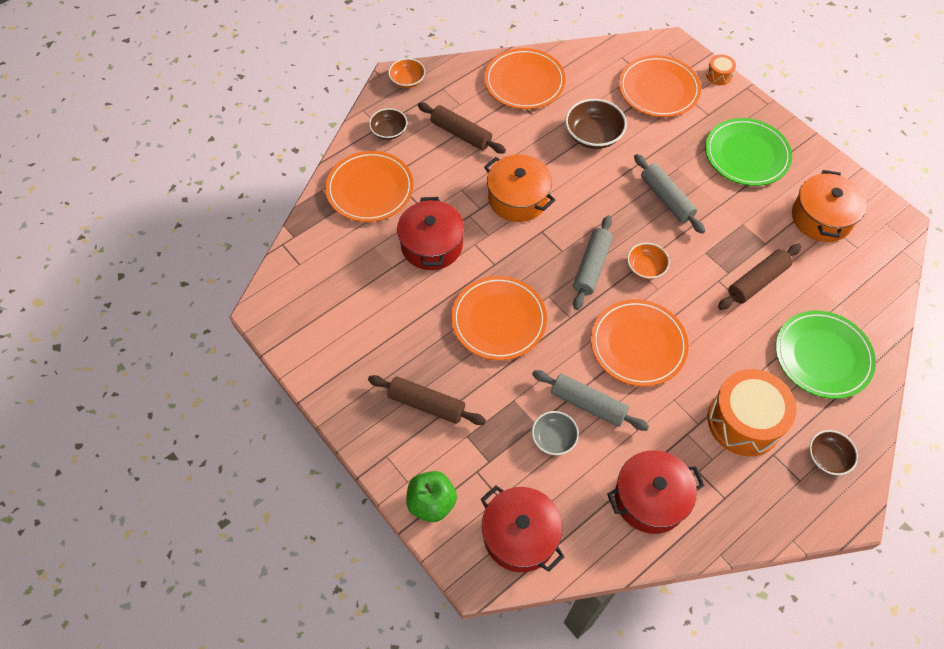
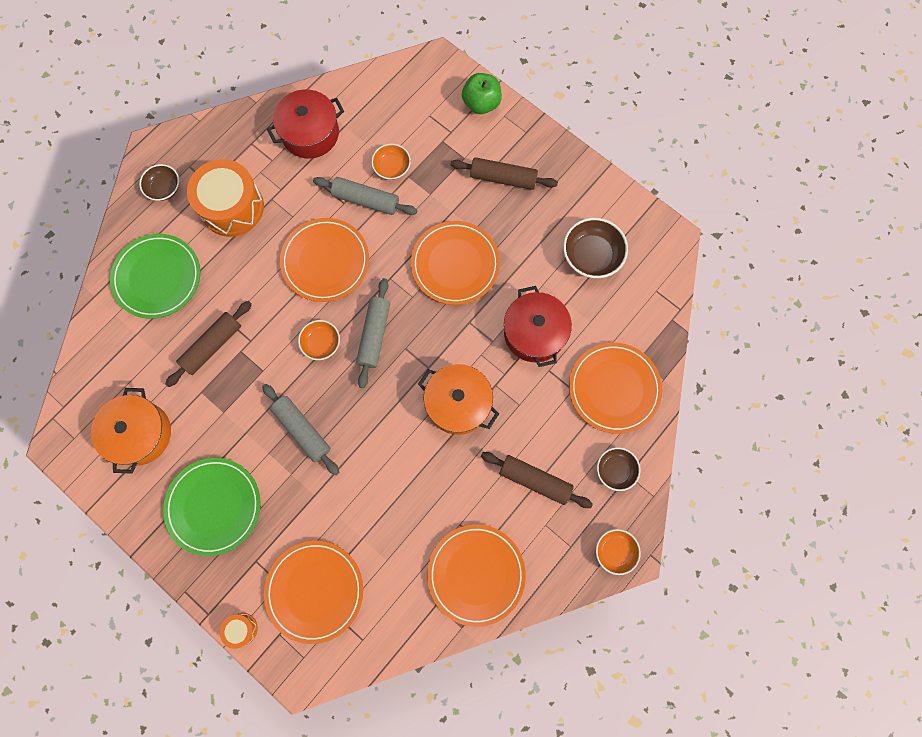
camera: 170 degrees right, 15 degrees up
red pot [481,486,564,572] -> none
grey bowl [532,411,579,455] -> orange bowl [371,143,411,180]
brown bowl [565,99,627,149] -> brown bowl moved to [563,218,628,278]

